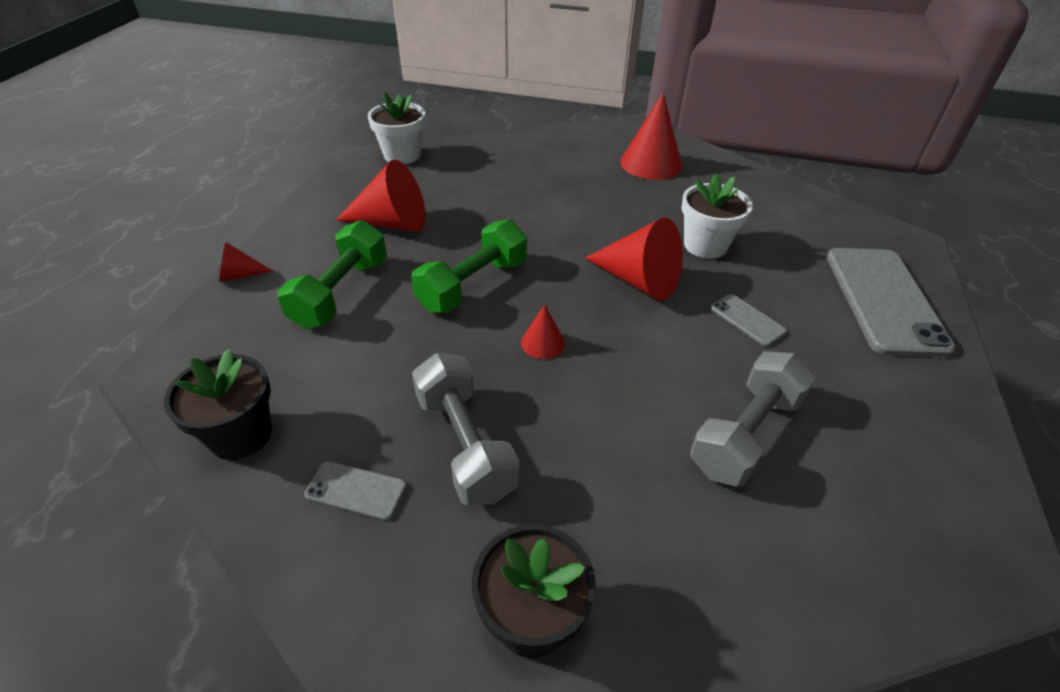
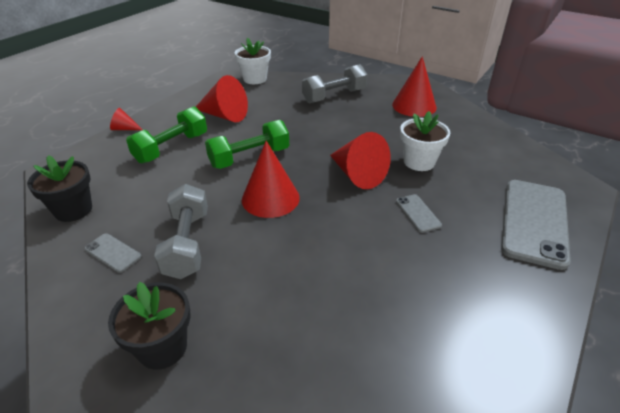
camera: 20 degrees right, 5 degrees down
red cone [521,304,565,359] -> red cone [242,141,300,218], size x1.97
grey dumbbell [690,351,816,487] -> grey dumbbell moved to [302,64,367,103]

